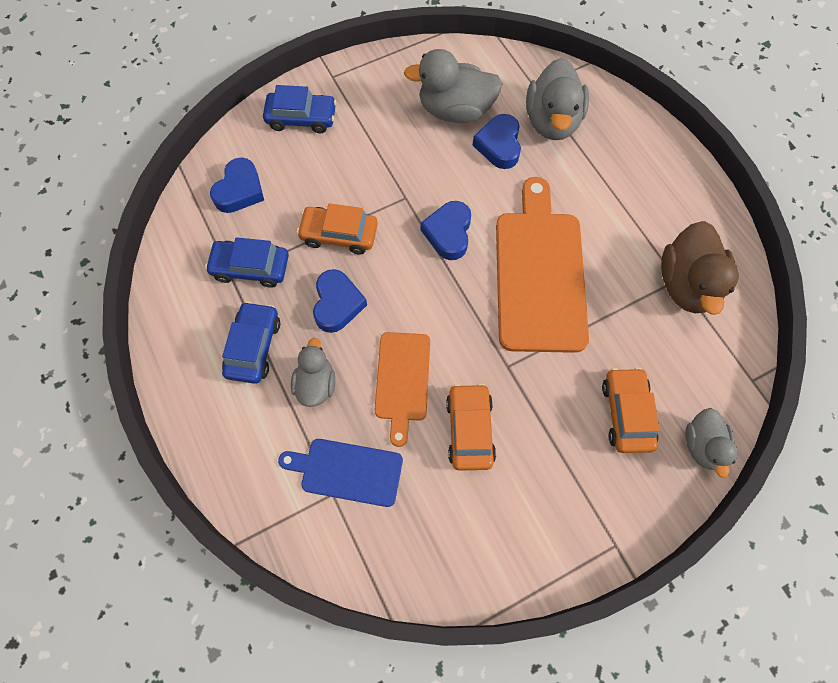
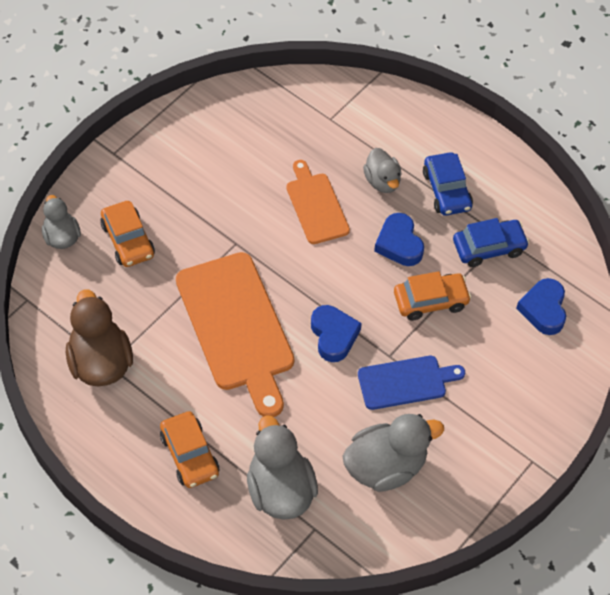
camera: 155 degrees right, 10 degrees down
blue car [263,85,337,133] -> none
blue cutting board [278,439,403,507] -> blue cutting board moved to [358,356,465,410]
orange car [446,383,496,471] -> orange car moved to [160,411,219,488]
blue heart [473,114,521,169] -> none

